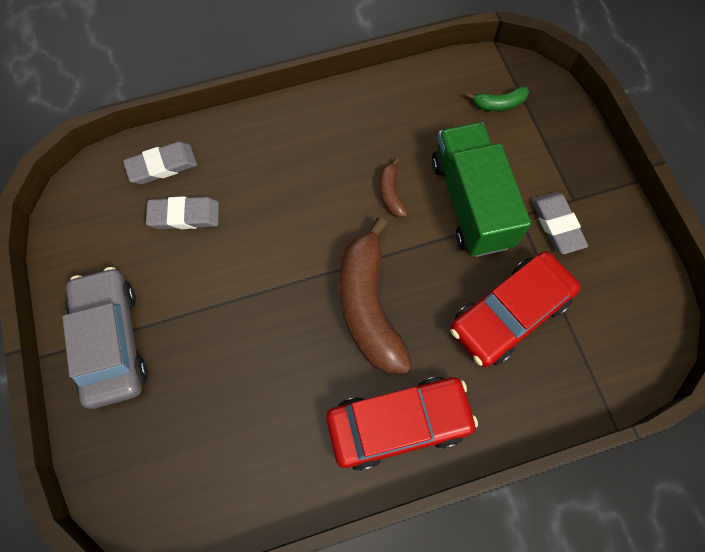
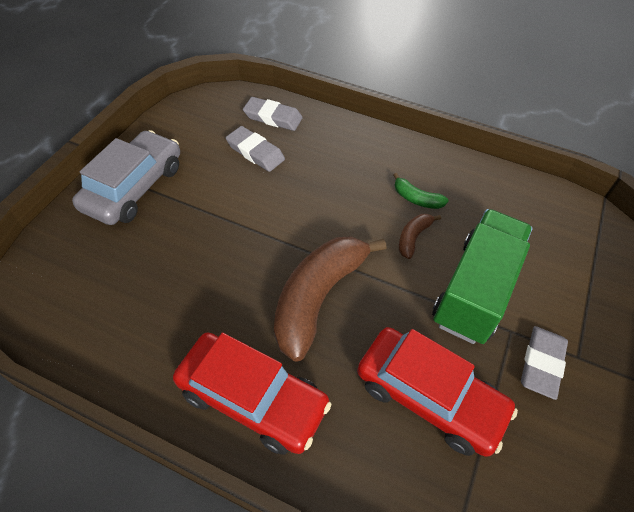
camera: 40 degrees right, 15 degrees down
red car [450,251,580,367] -> red car turned 150 degrees counterclockwise [357,327,518,457]
green banana [466,86,529,111] -> green banana moved to [393,173,449,209]

